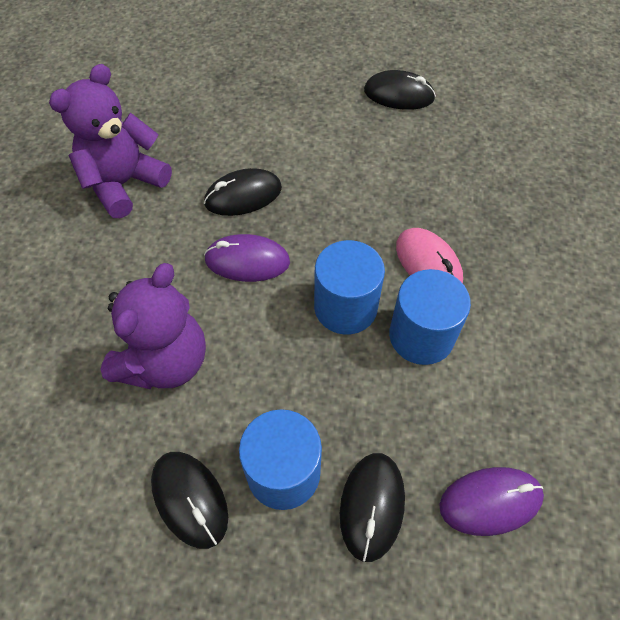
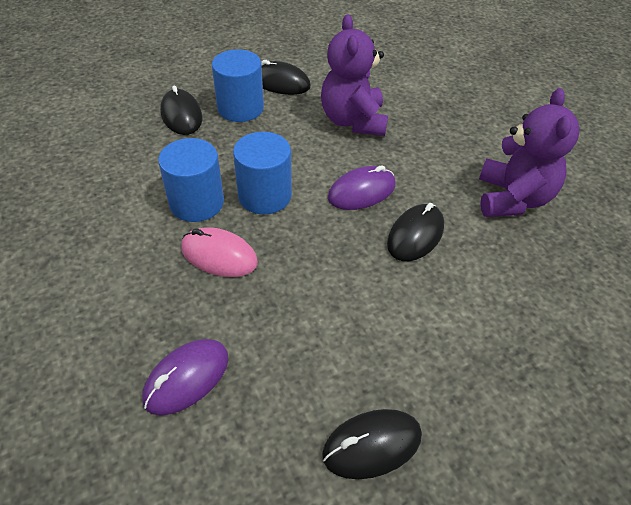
camera: 145 degrees right, 10 degrees down
purple mouse [439,467,544,536] -> purple mouse moved to [142,339,229,416]

